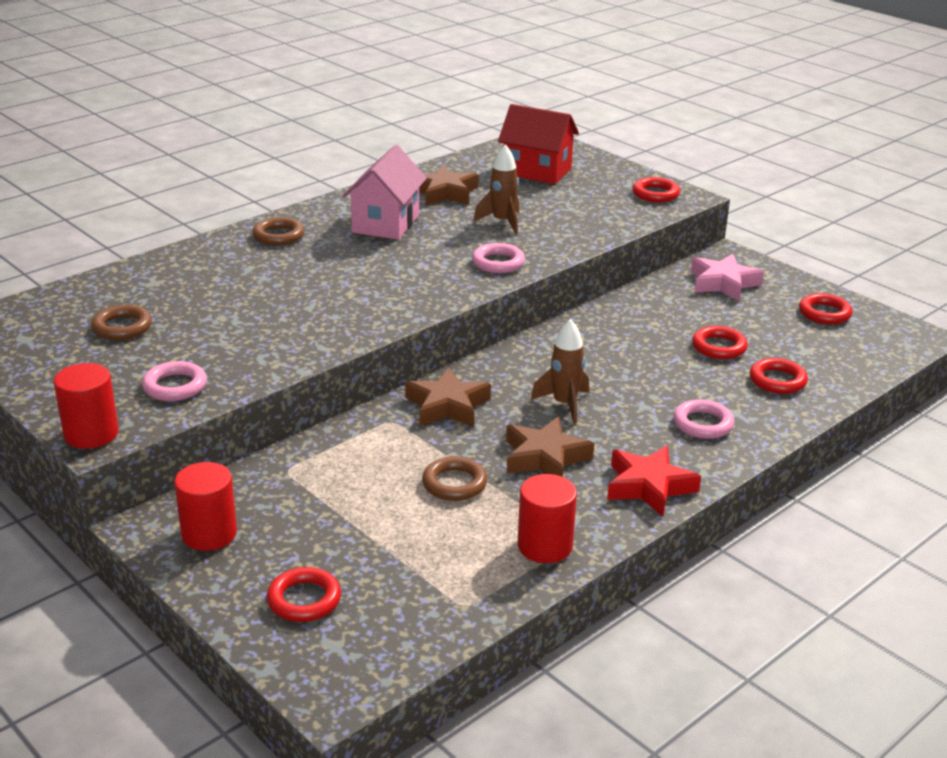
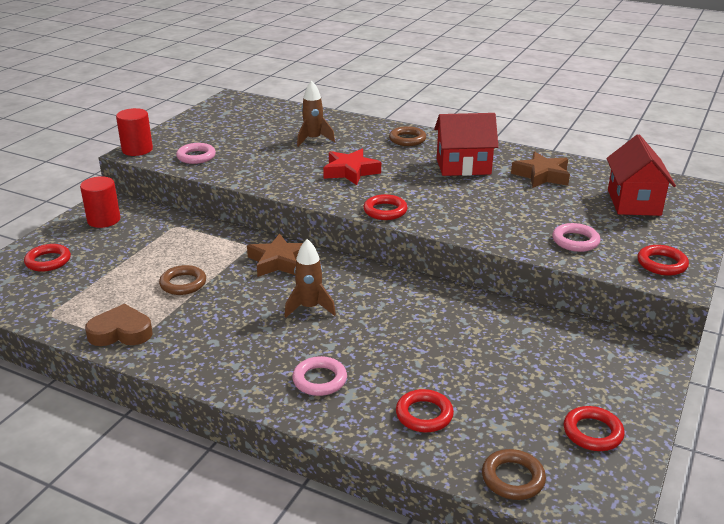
camera: 70 degrees right, 0 degrees up
brown ring [91,305,152,340] -> brown ring moved to [482,449,546,500]
pink house [343,145,427,240] -> red house [434,113,498,176]
pink ring [472,243,525,273] -> pink ring moved to [552,223,600,252]
brown rocket [473,144,519,234] -> brown rocket moved to [297,81,335,147]
brown star [506,417,594,477] -> none
red cylinder [518,474,577,563] -> brown heart [85,304,153,346]
red star [607,446,701,517] -> red star moved to [323,149,381,185]
pink star [691,254,764,301] -> none
red ring [692,326,748,359] -> red ring moved to [363,194,407,220]

